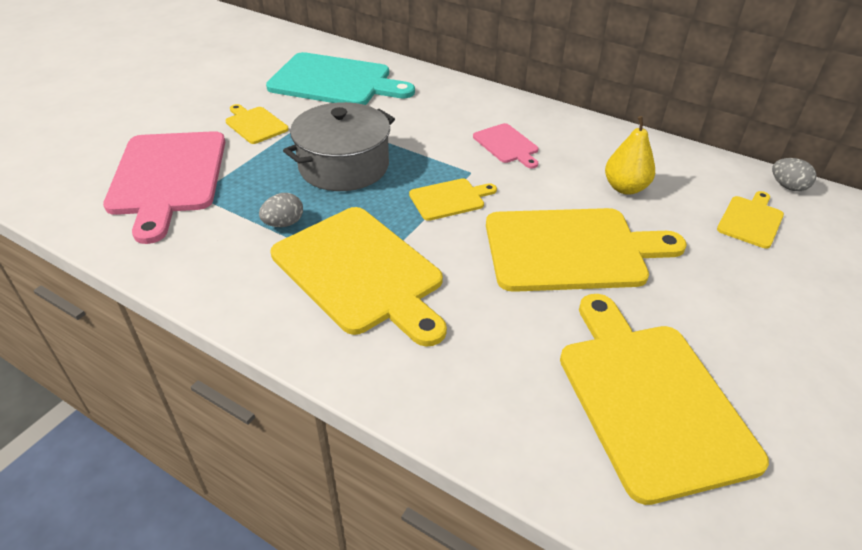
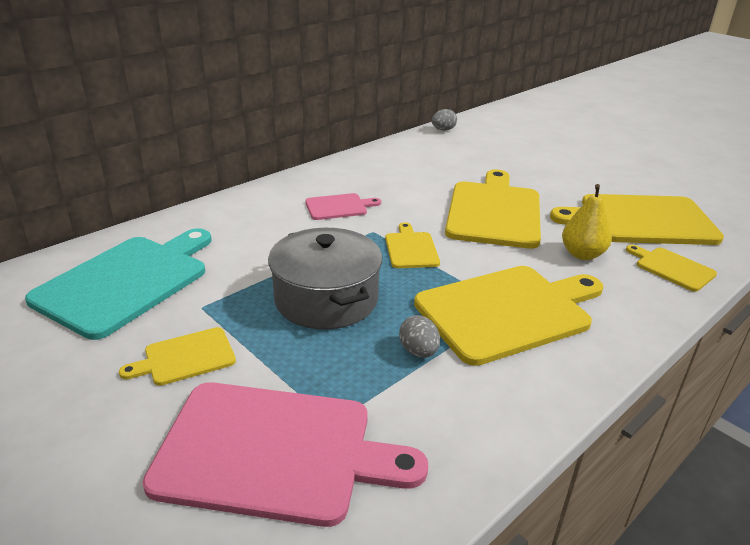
camera: 75 degrees left, 10 degrees down
yellow pear [605,116,655,195] -> yellow pear moved to [562,184,612,260]
yellow cutting board [717,191,784,249] -> yellow cutting board moved to [626,245,717,292]

